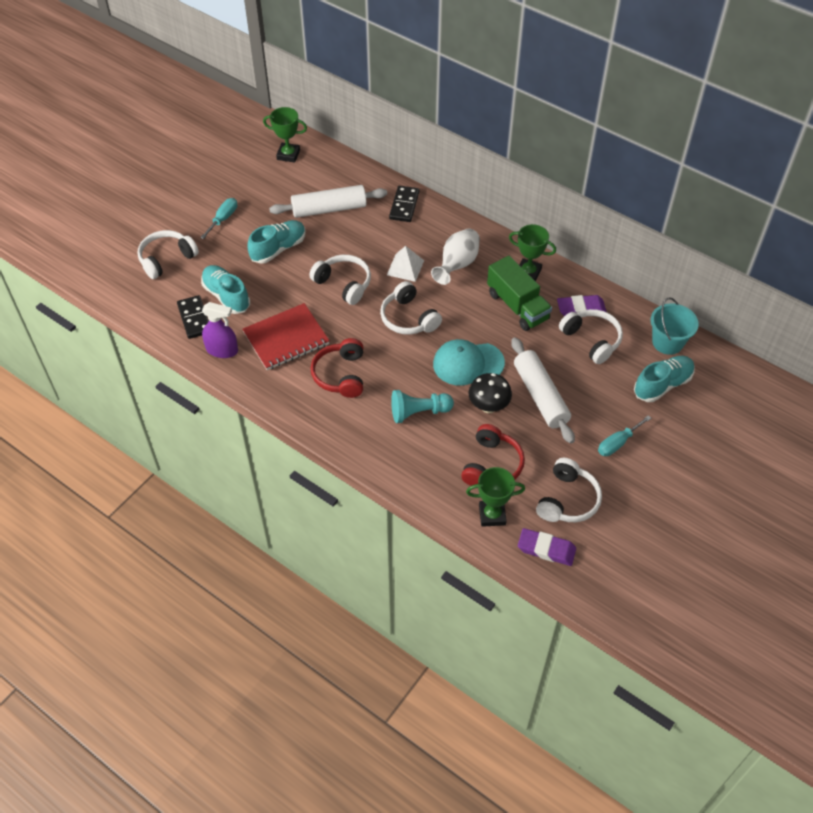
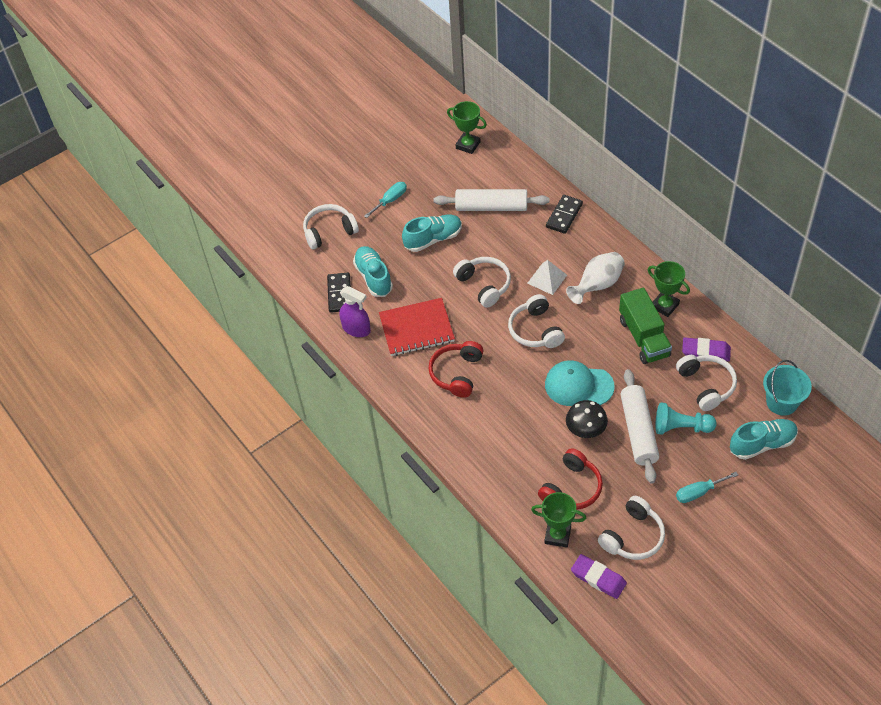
camera: 20 degrees right, 0 degrees up
turquoise pawn [391,390,454,423] -> turquoise pawn moved to [656,402,717,435]

